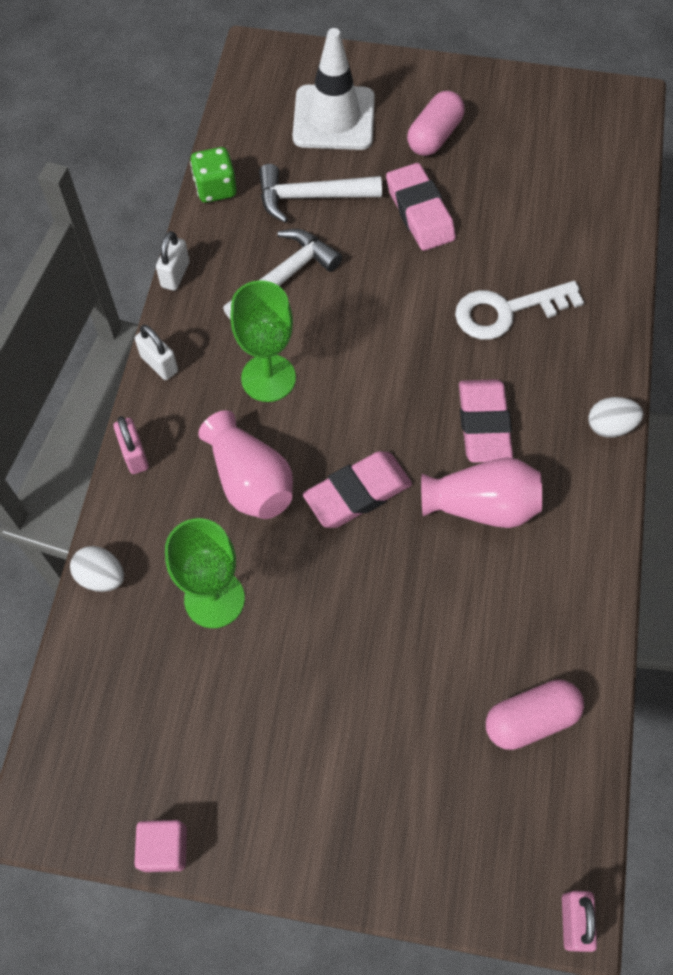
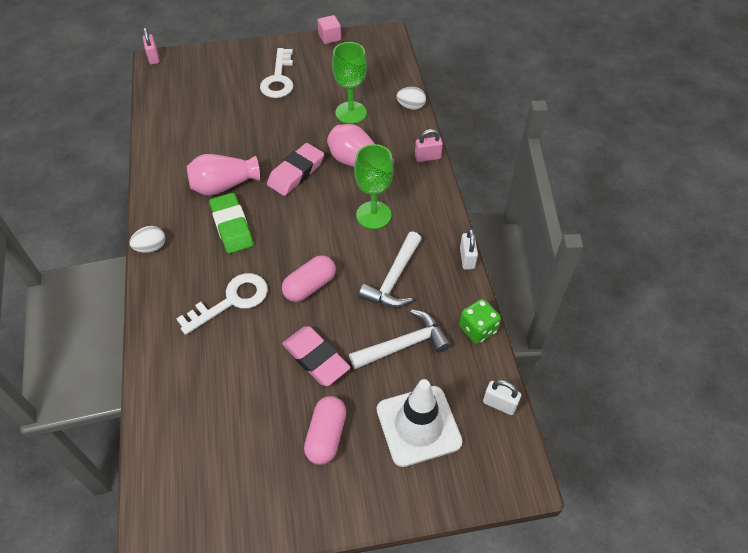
camera: 160 degrees right, 10 degrees down
pink padlock [114,416,149,474] -> pink padlock turned 60 degrees counterclockwise [415,129,443,162]
white padlock [135,325,178,380] -> white padlock moved to [483,380,521,415]
pink eraser [459,379,513,463] -> green eraser [209,193,253,254]
pink capsule [486,679,584,750] -> pink capsule moved to [282,255,336,302]
none -> white key [260,48,293,98]

